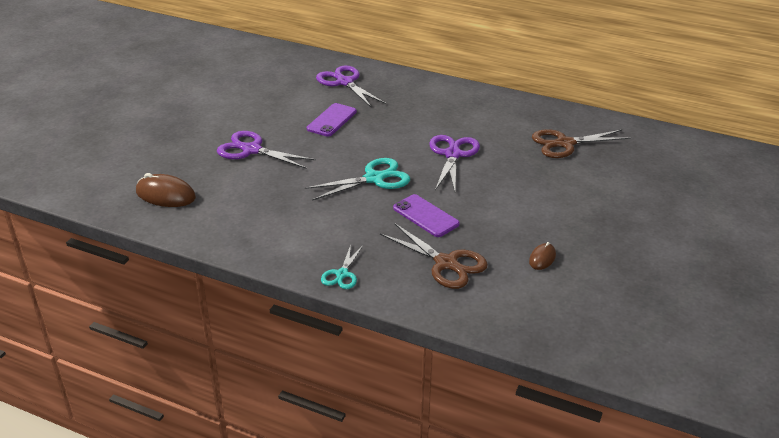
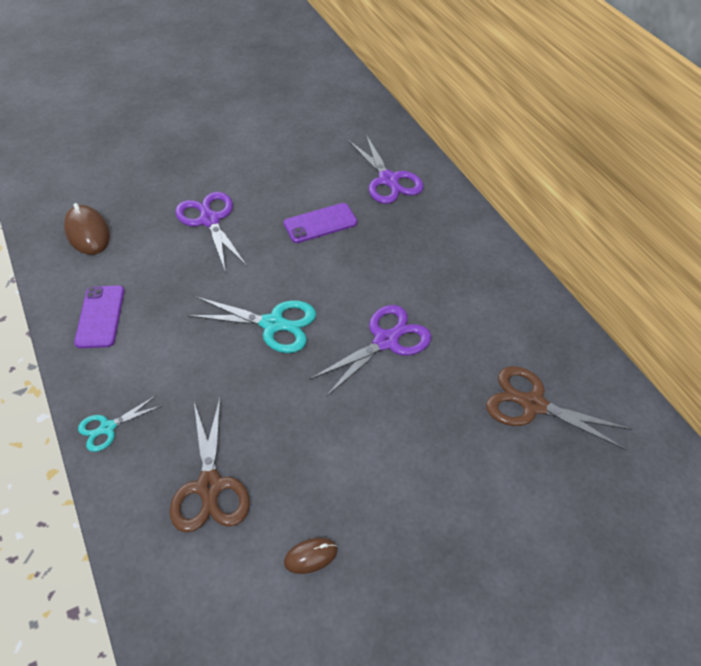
camera: 40 degrees right, 15 degrees up
purple scissors [316,65,386,107] -> purple scissors turned 150 degrees clockwise [348,135,424,204]
purple phone [393,194,460,237] -> purple phone moved to [74,285,124,348]

